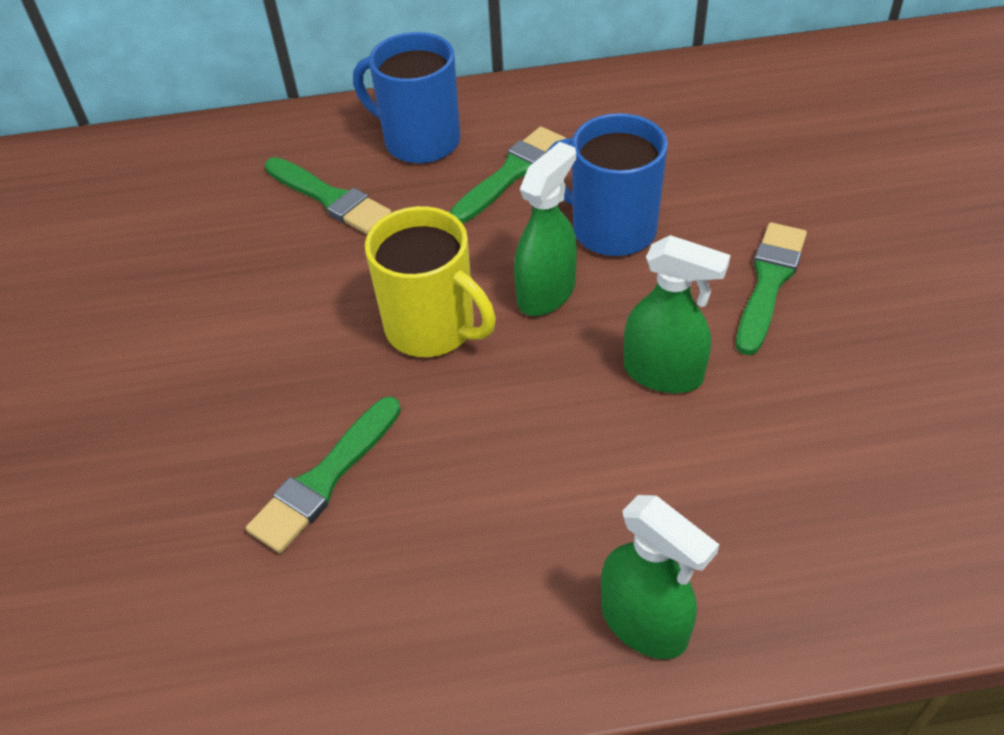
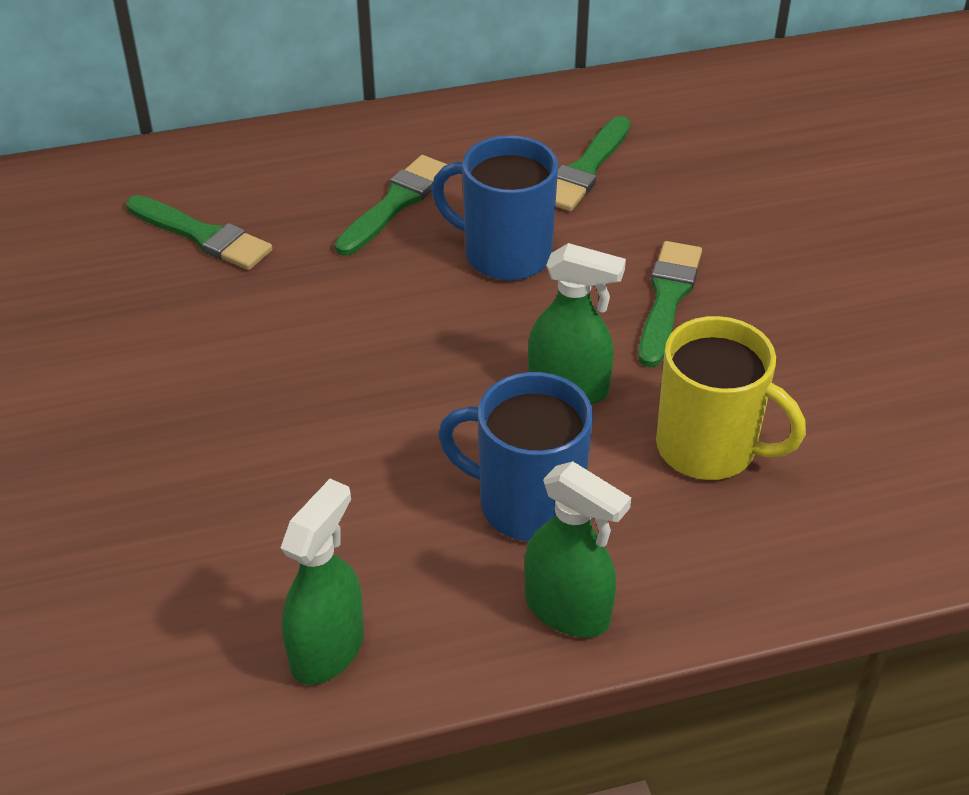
camera: 10 degrees left, 5 degrees down
green brush [246,397,401,553] -> green brush moved to [555,116,630,211]
blue mug [353,32,461,164] -> blue mug moved to [438,372,593,541]
yellow mug [365,206,496,357] -> yellow mug moved to [656,316,806,480]
green spray bottle [514,142,577,316] -> green spray bottle moved to [281,479,364,685]

